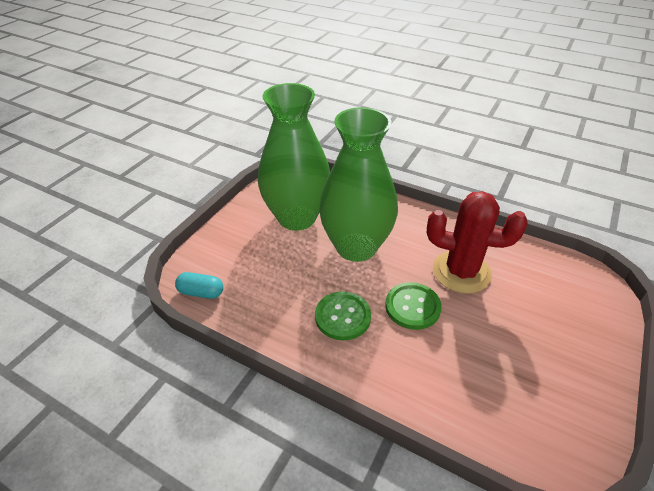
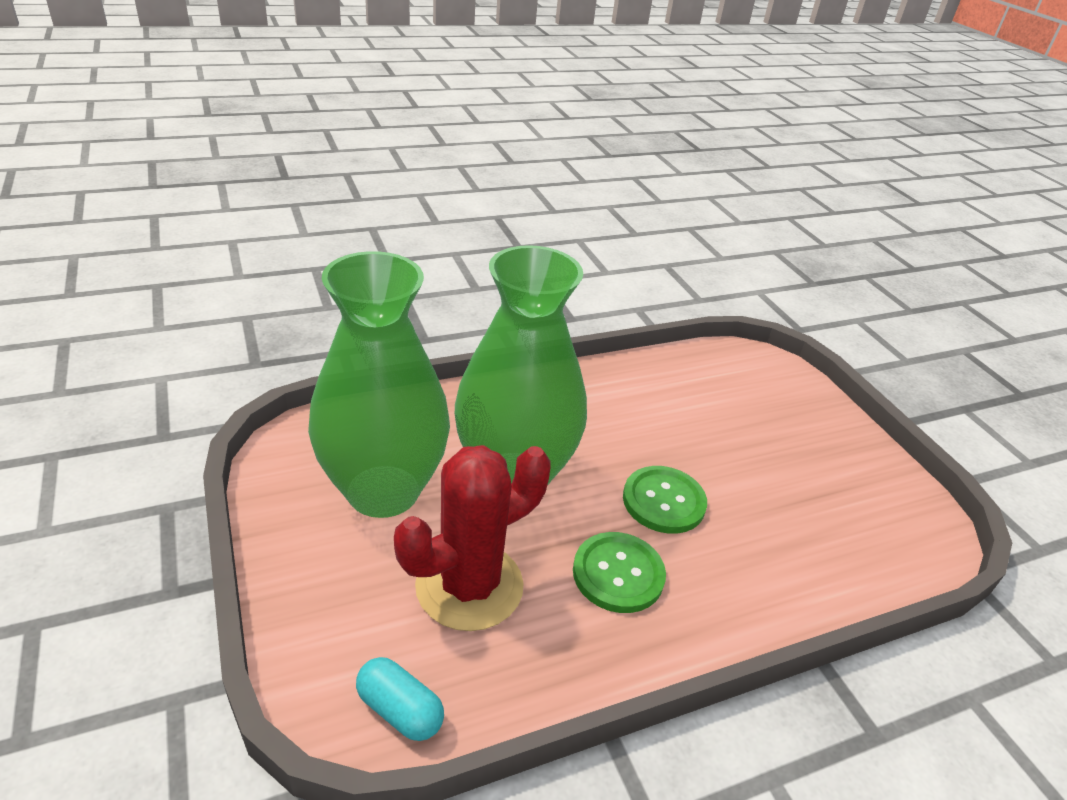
camera: 55 degrees left, 5 degrees down
turquoise capsule [175,272,223,299] -> turquoise capsule turned 75 degrees clockwise [356,657,444,741]
red cactus [427,191,527,294] -> red cactus moved to [394,445,551,631]

